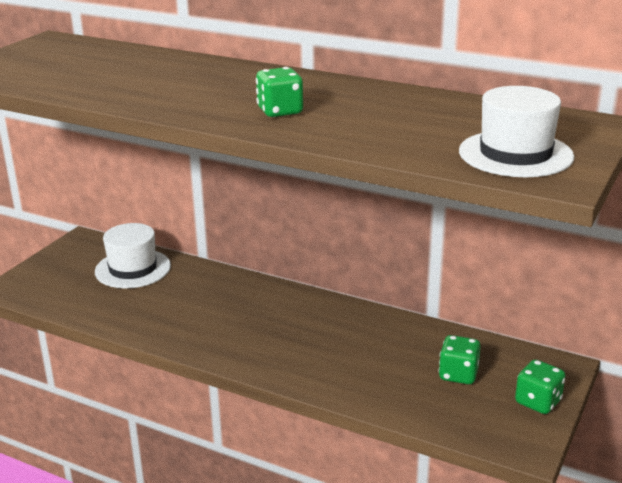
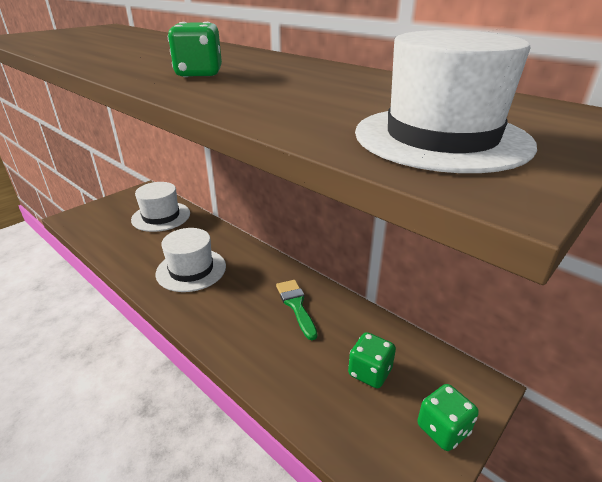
camera: 15 degrees right, 5 degrees up
none -> white hat [156,228,226,292]
none -> green brush [276,280,317,340]

